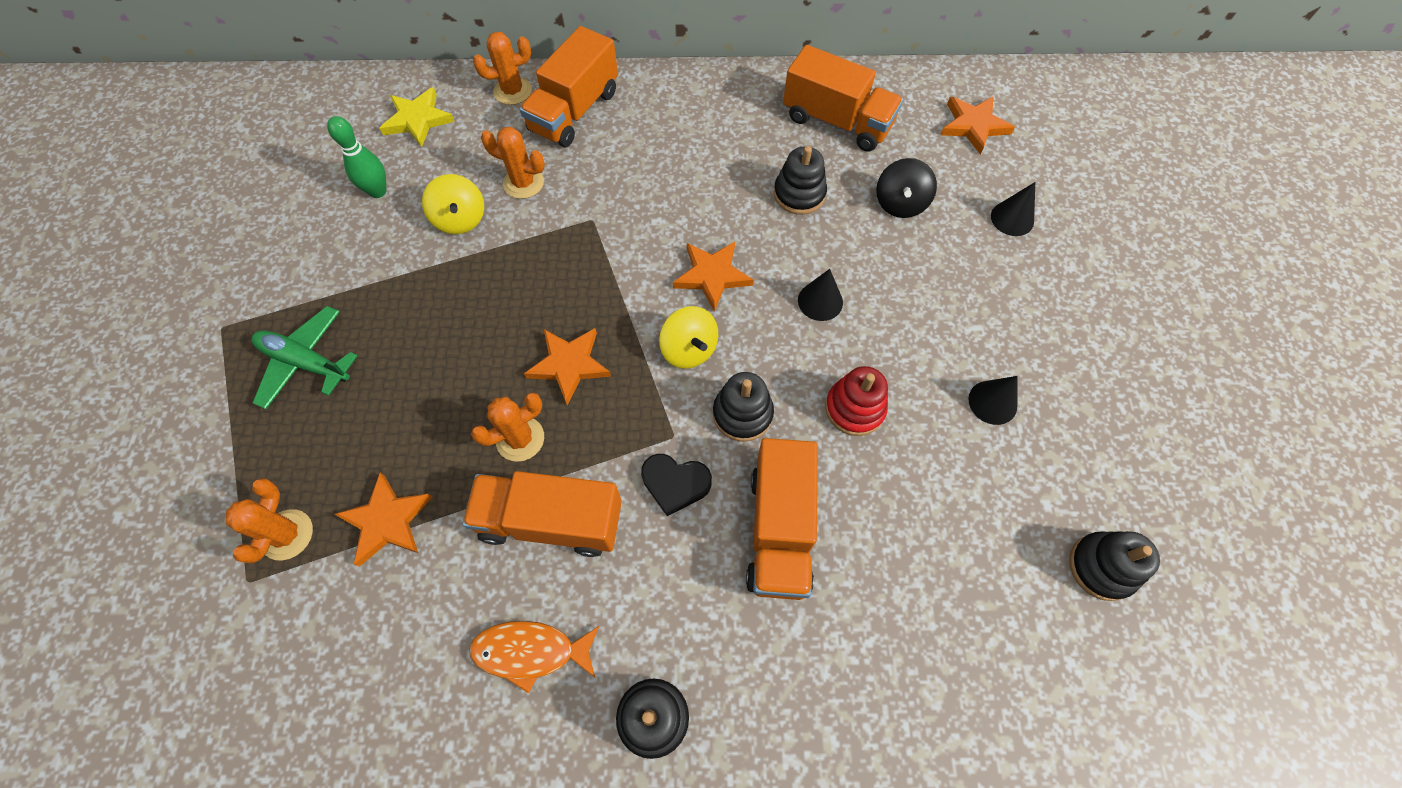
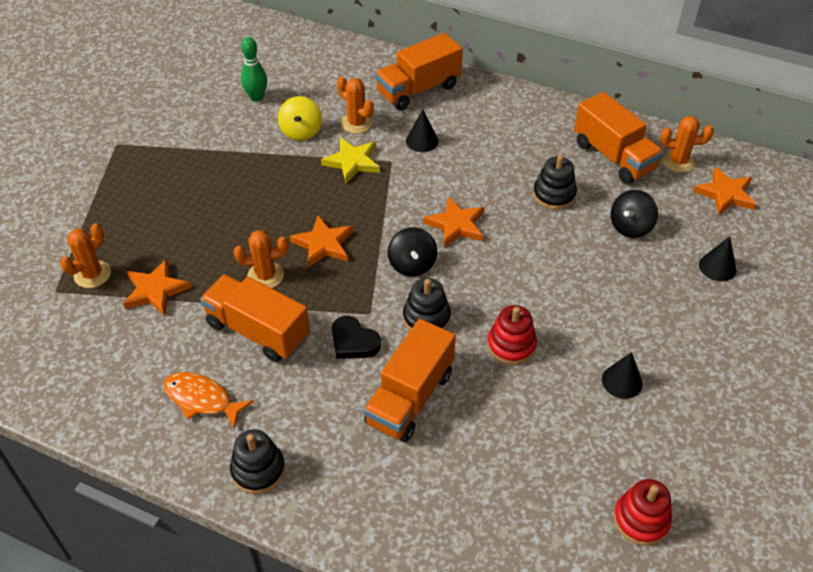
camera: 25 degrees right, 15 degrees down
green plane [251,306,357,409] -> none
yellow star [379,87,455,147] -> yellow star moved to [321,138,380,183]
orange cactus [473,32,532,105] -> orange cactus moved to [660,116,714,172]
yellow spinning top [659,306,718,369] -> black spinning top [388,227,437,277]
black cone [798,269,843,321] -> black cone moved to [406,109,438,152]
black stacking toy [1069,531,1160,601] -> red stacking toy [613,479,672,546]

